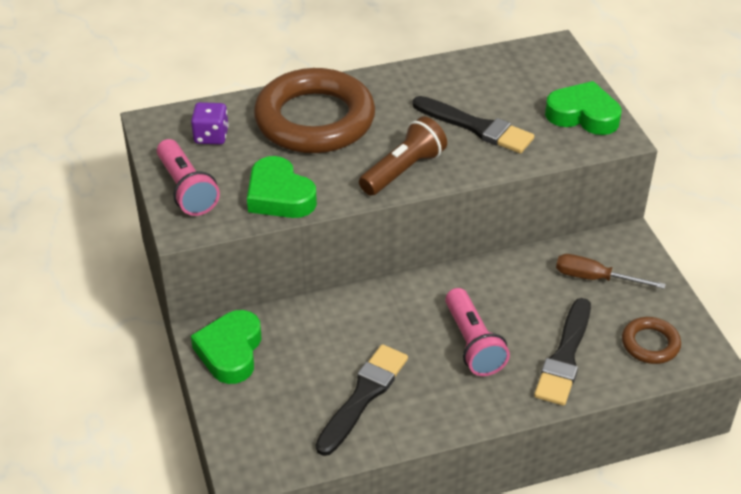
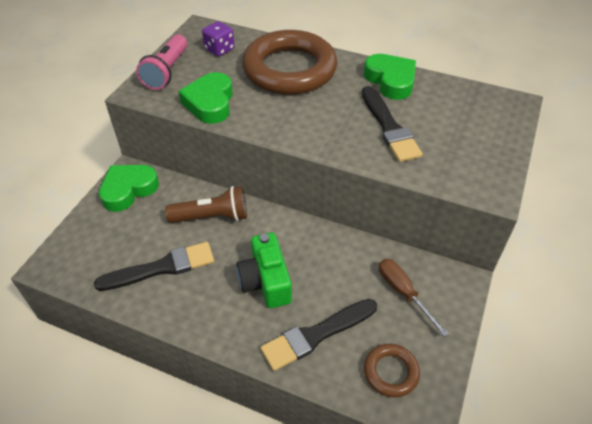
camera: 40 degrees right, 5 degrees up
brown flashlight [359,116,447,196] -> brown flashlight moved to [165,186,247,223]
pink flashlight [445,288,510,376] -> green camera [236,232,292,308]
green heart [545,81,621,135] -> green heart moved to [364,54,416,100]

